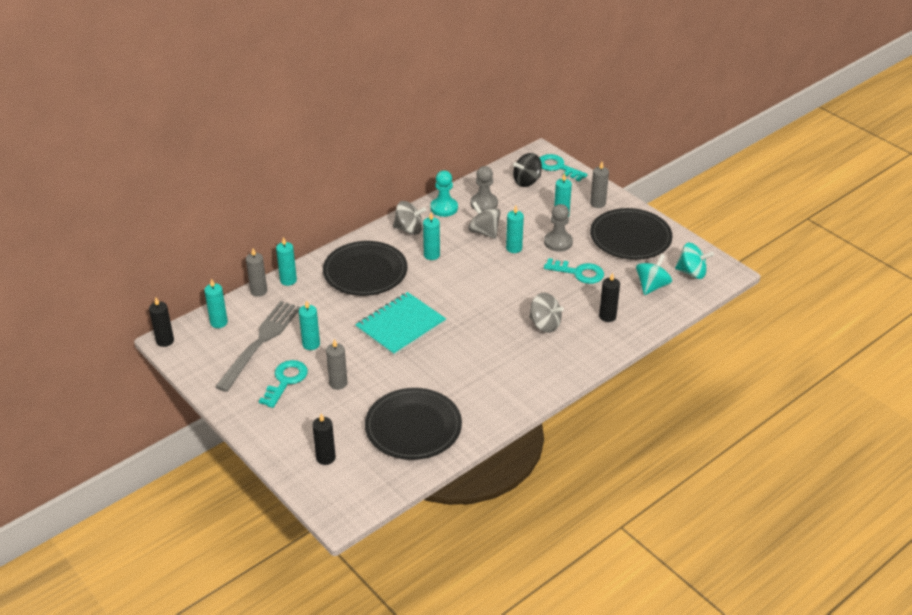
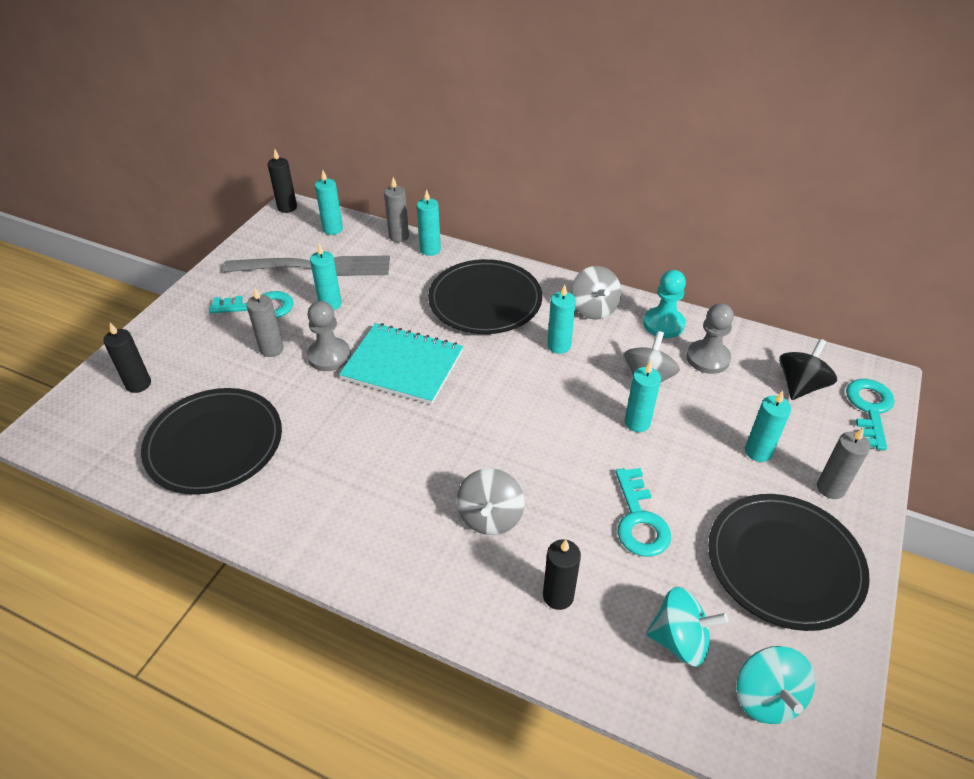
camera: 65 degrees right, 5 degrees up
black spinning top [513,153,542,187] -> black spinning top turned 90 degrees clockwise [779,339,837,400]
grey pawn [544,204,573,252] -> grey pawn moved to [307,301,351,371]

